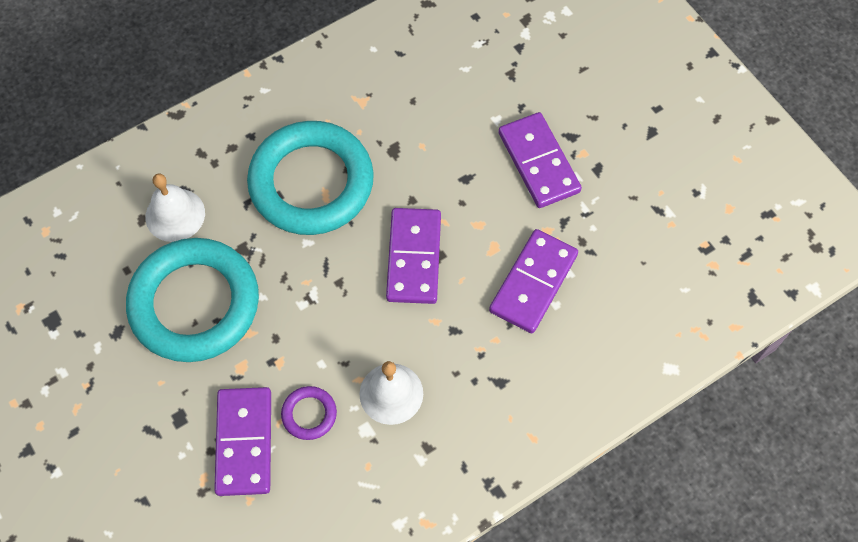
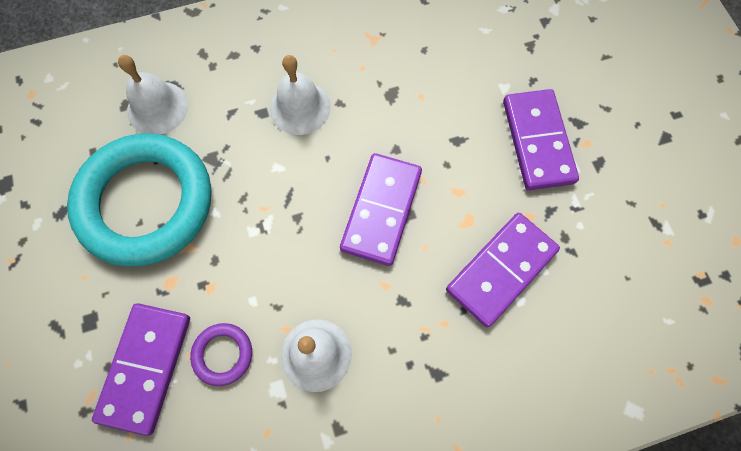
camera: 15 degrees right, 5 degrees up
turquoise ring [247,121,374,235] -> white bell [270,55,331,135]

